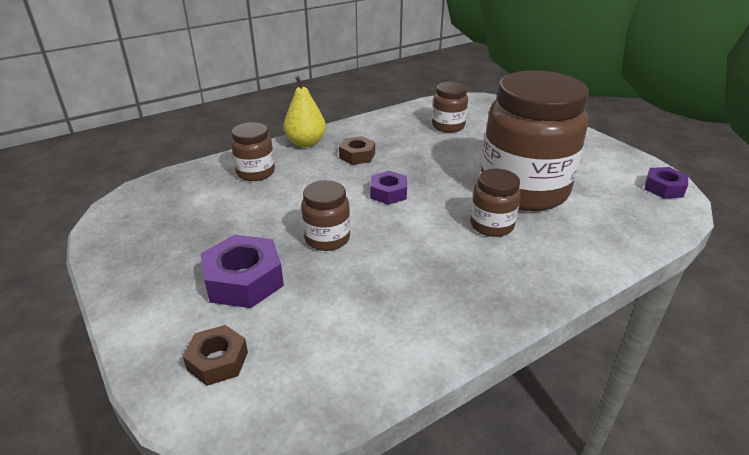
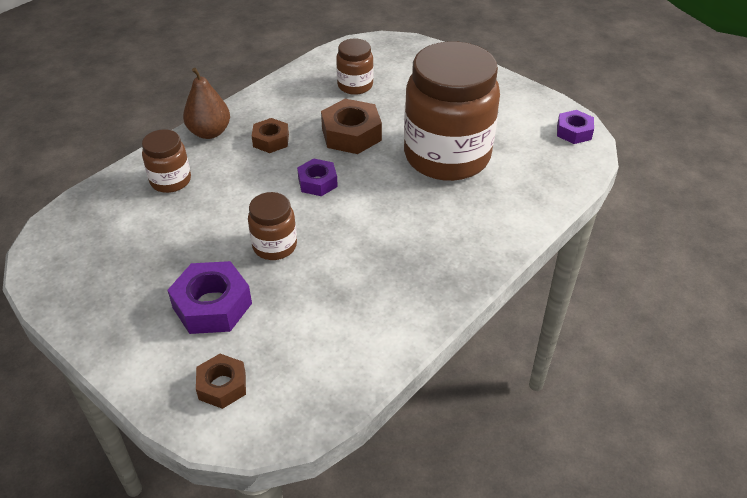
camera: 15 degrees left, 10 degrees up
yellow pear [283,76,326,147] -> brown pear [183,68,230,139]
brown jar [470,169,521,237] -> none
none -> brown nut [321,99,382,154]

